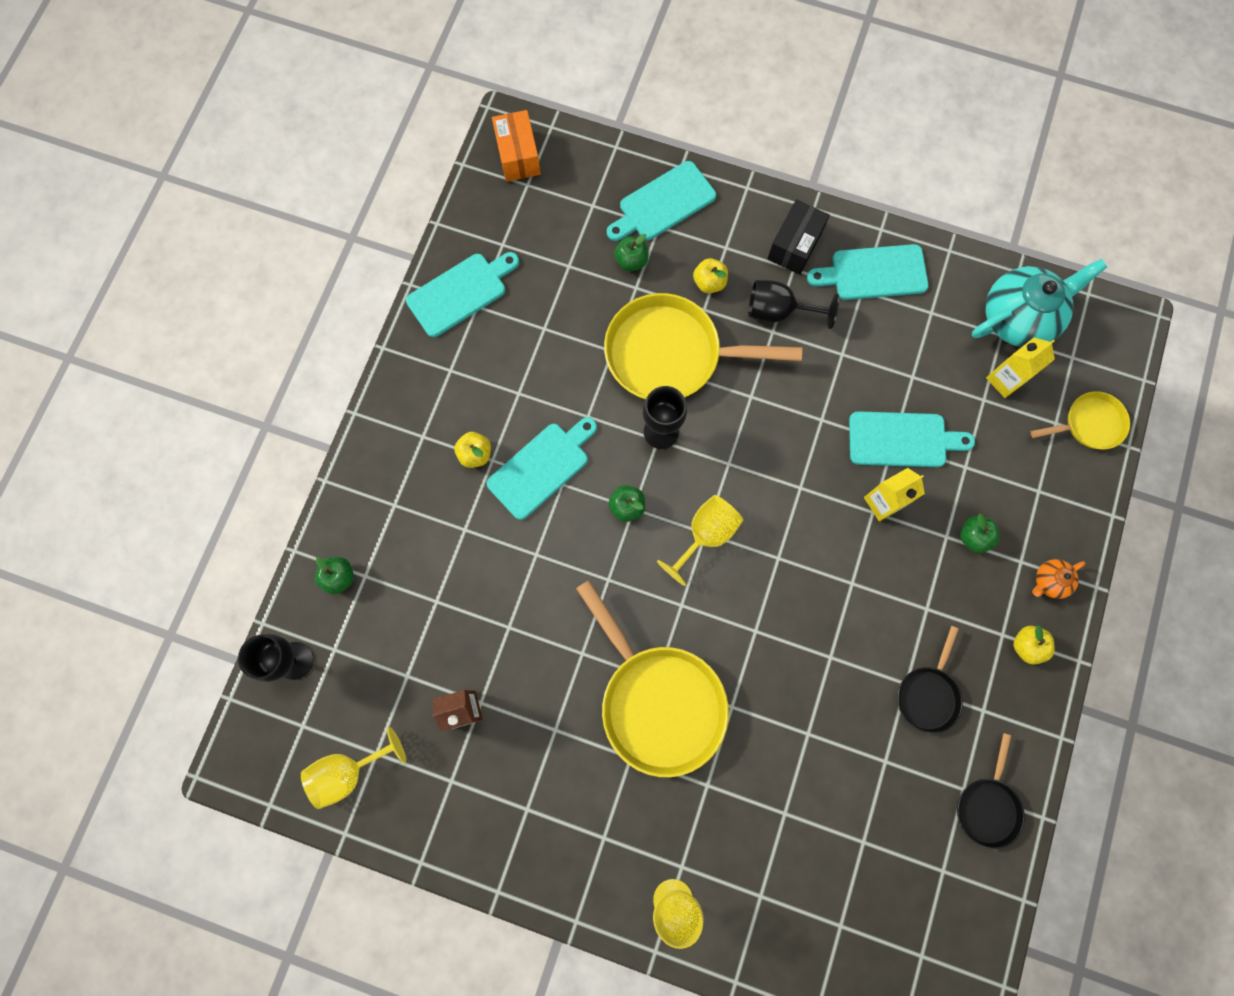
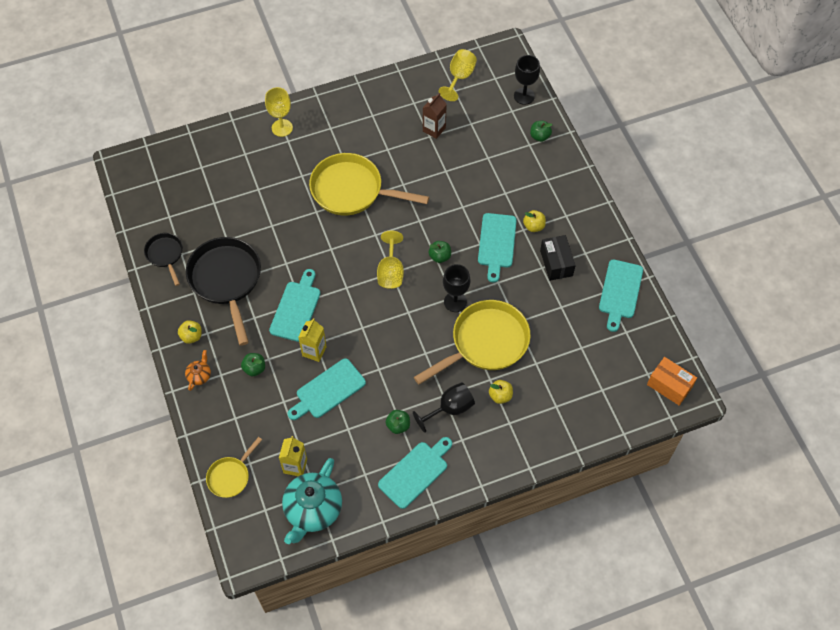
camera: 140 degrees right, 15 degrees down
turquoise cutting board [607,161,716,241] -> turquoise cutting board moved to [269,269,320,342]
green apple [614,234,648,272] -> green apple moved to [386,410,410,434]
black box [767,199,830,275] -> black box moved to [540,235,576,281]
black pan [897,626,963,734] -> black pan [186,237,261,346], size x1.92

